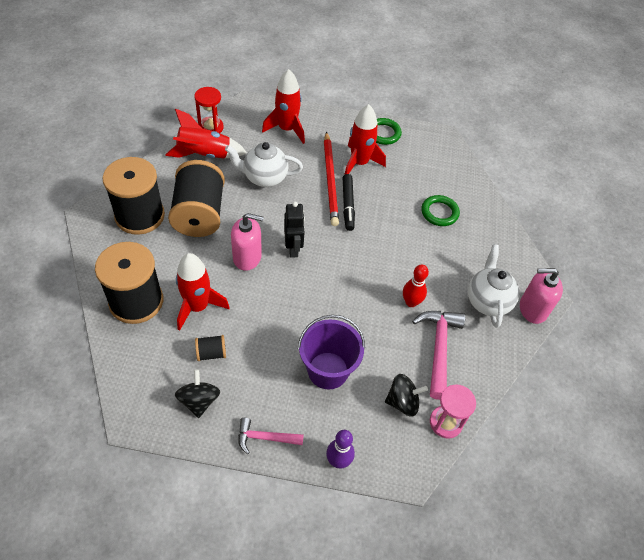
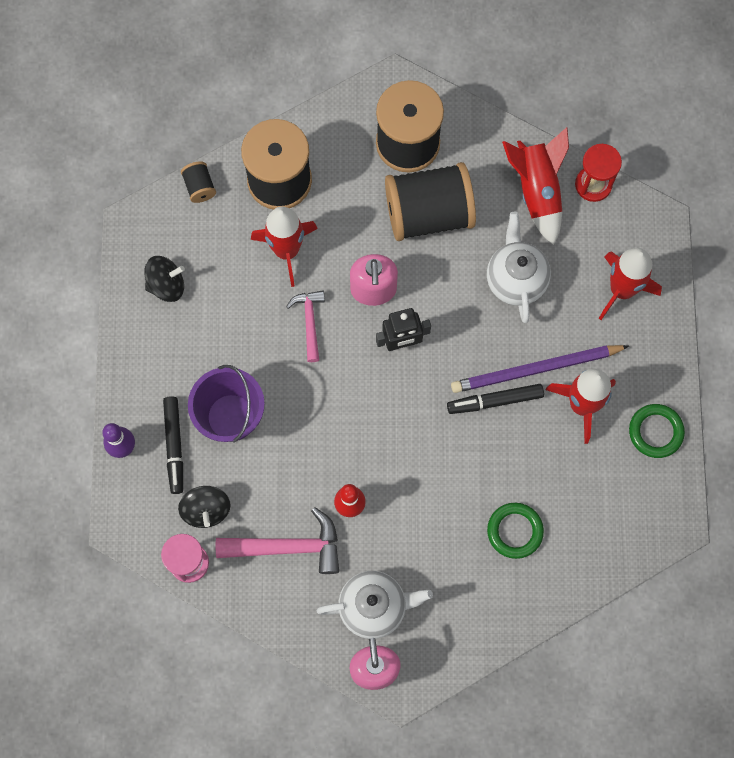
camera: 85 degrees right, 20 degrees up
black spool [195,335,226,361] -> black spool moved to [181,161,216,203]
pink hammer [238,418,304,454] -> pink hammer moved to [286,291,325,362]
red pencil [324,131,339,226] -> purple pencil [451,345,629,393]
none -> black marker [163,396,183,494]

